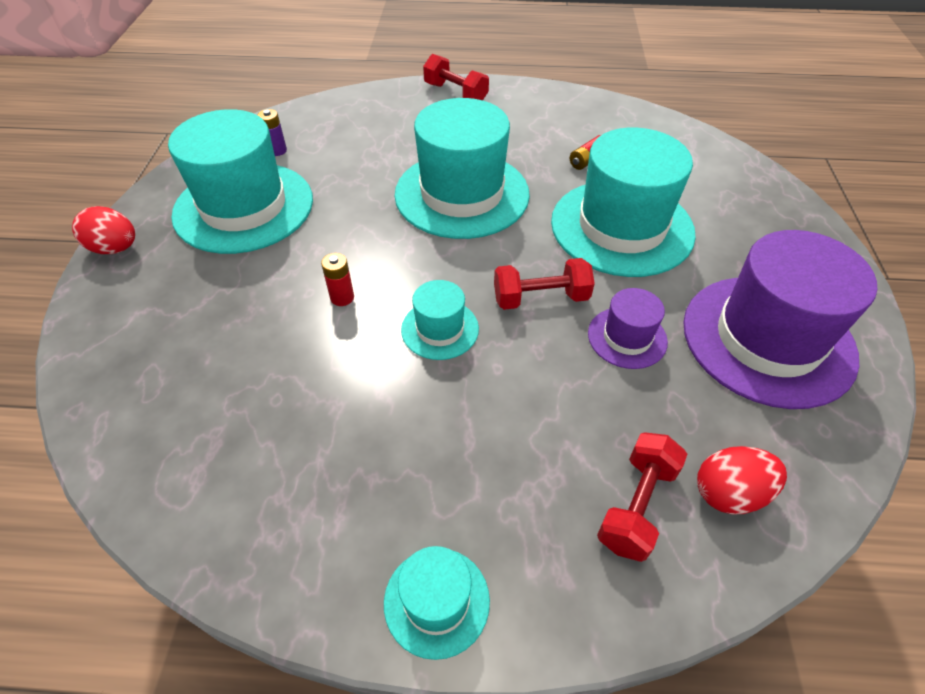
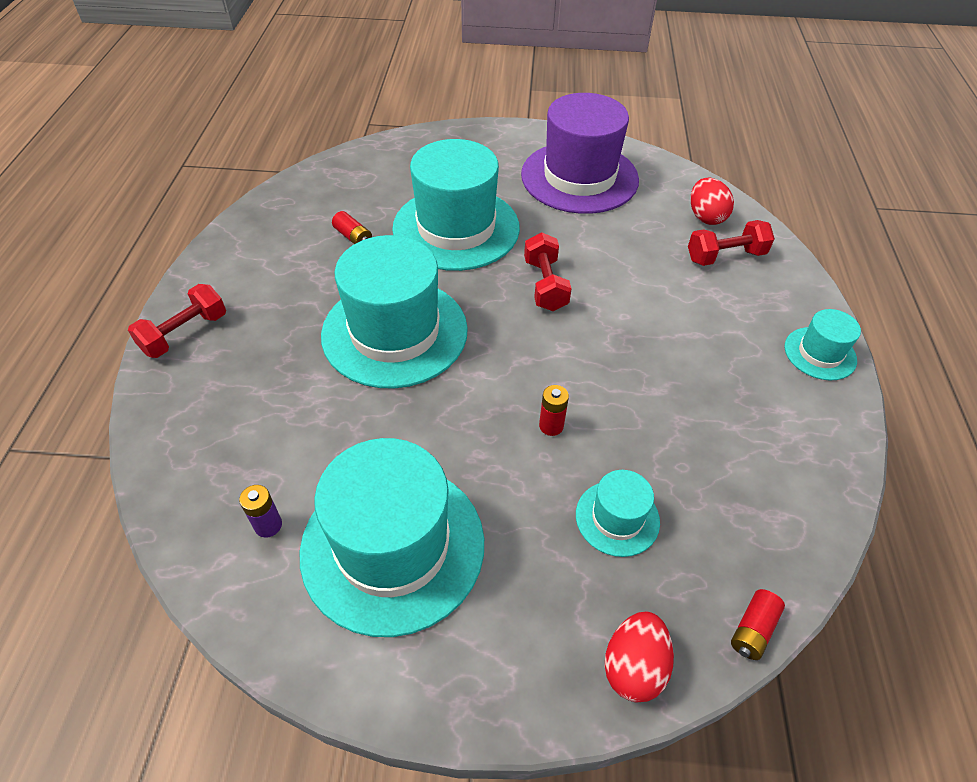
camera: 90 degrees left, 0 degrees up
red egg [72,206,135,254] -> red egg moved to [605,611,674,702]
turquoise hat [401,280,479,360] -> turquoise hat moved to [576,470,660,557]
purple hat [588,288,668,369] -> none
red dumbbell [597,432,687,562] -> red dumbbell turned 45 degrees counterclockwise [688,220,775,266]
none -> red battery [731,589,785,660]

